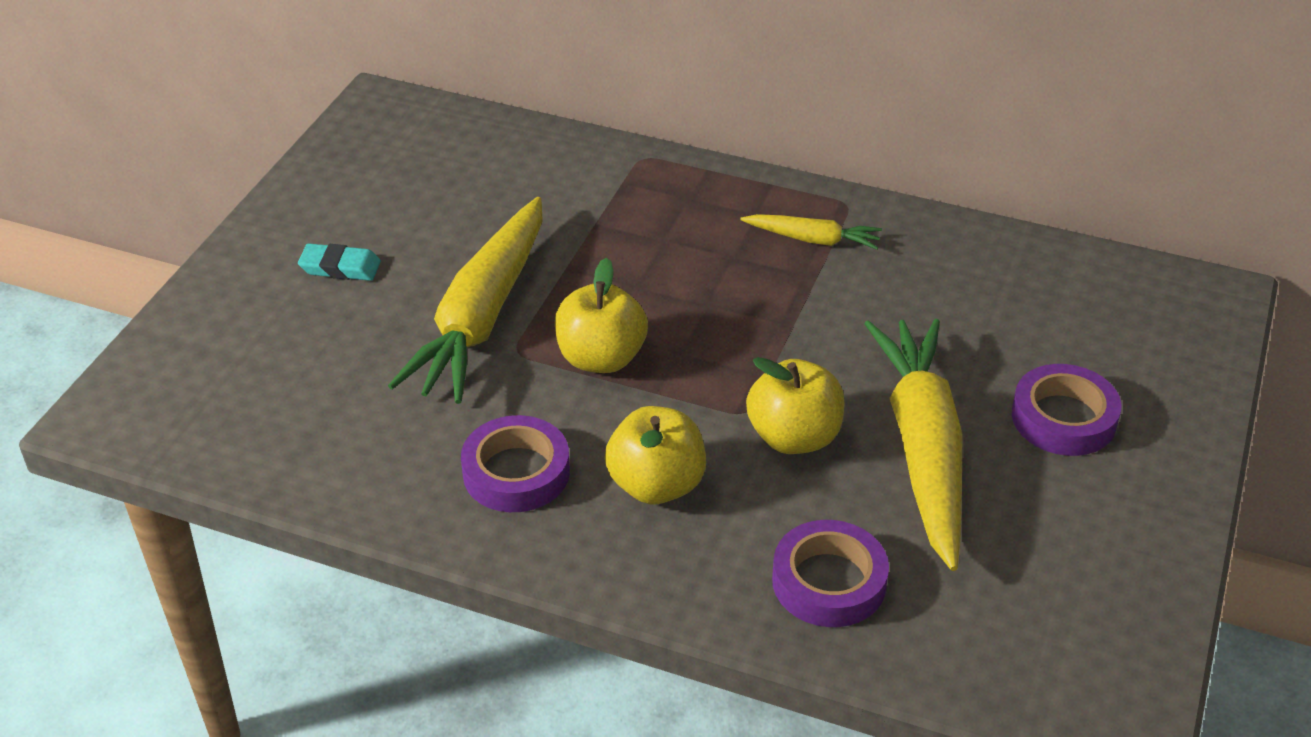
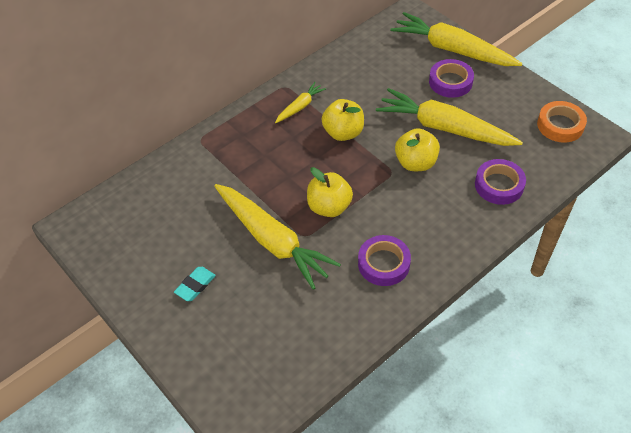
camera: 60 degrees left, 10 degrees up
yellow apple [605,406,706,504] -> yellow apple moved to [322,99,364,141]
none -> yellow carrot [390,12,522,66]
none -> orange tape [537,101,587,143]

